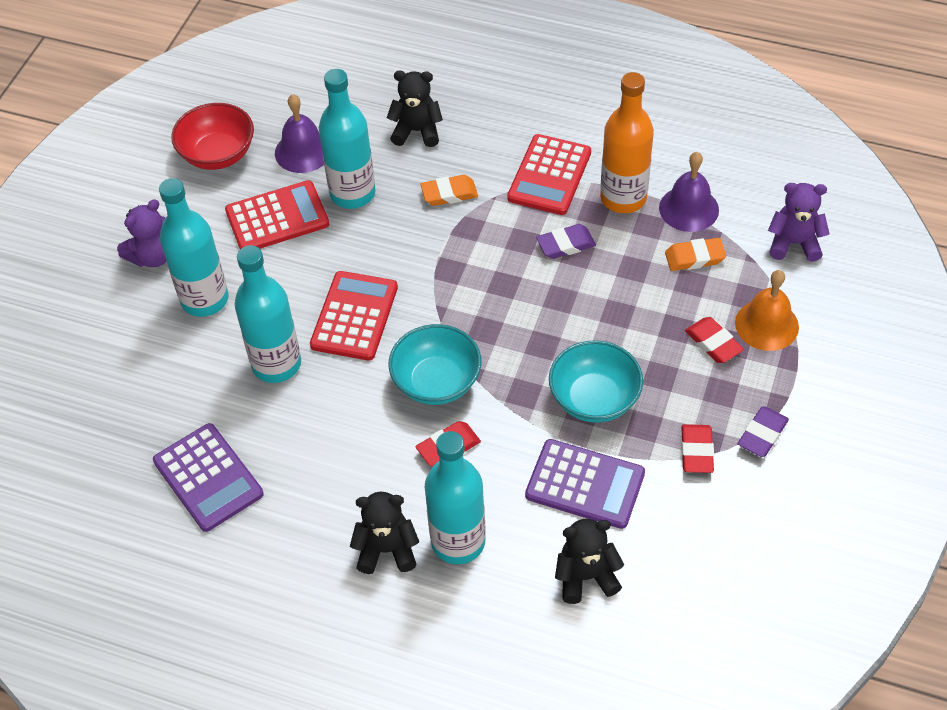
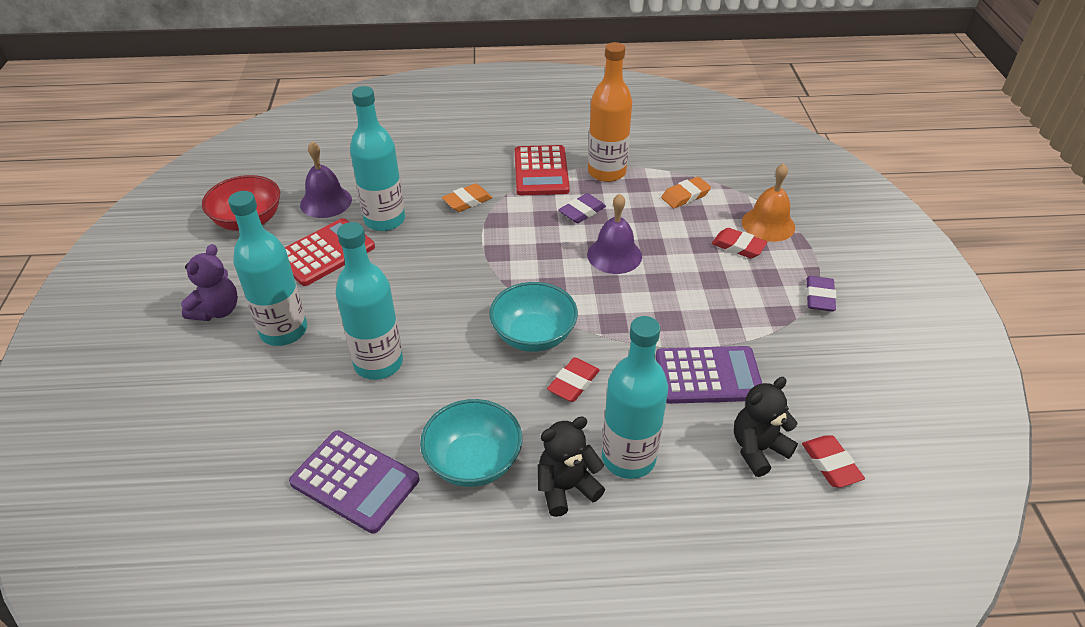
camera: 25 degrees left, 10 degrees down
red calculator [310,271,398,361] -> none
black teddy bear [387,71,443,147] -> none
turquoise bowl [549,340,643,423] -> turquoise bowl moved to [420,399,522,487]
purple bell [659,152,719,232] -> purple bell moved to [587,194,642,274]
red eraser [681,424,714,473] -> red eraser moved to [802,435,865,488]
purple teddy bear [768,183,830,262] -> none

